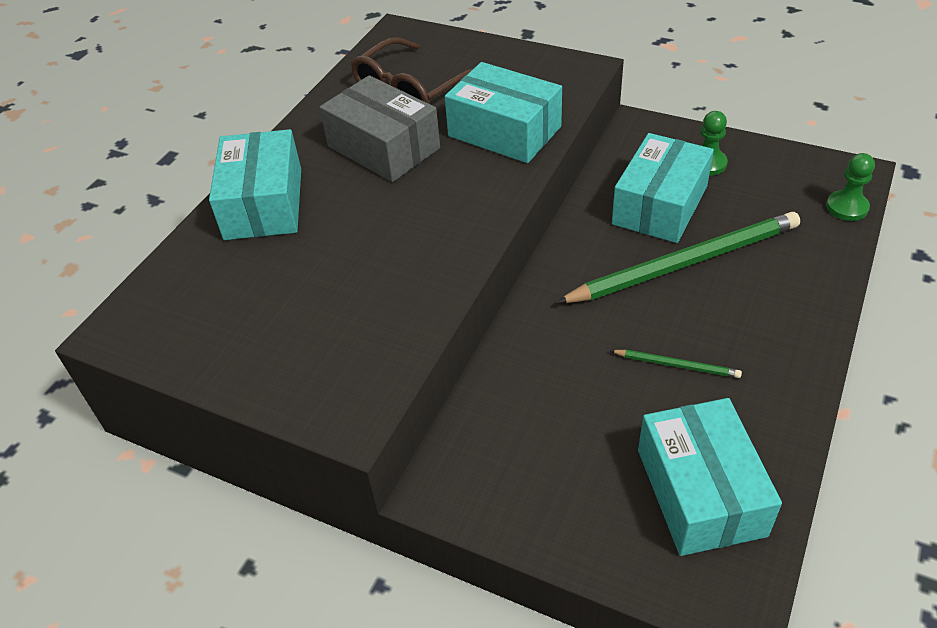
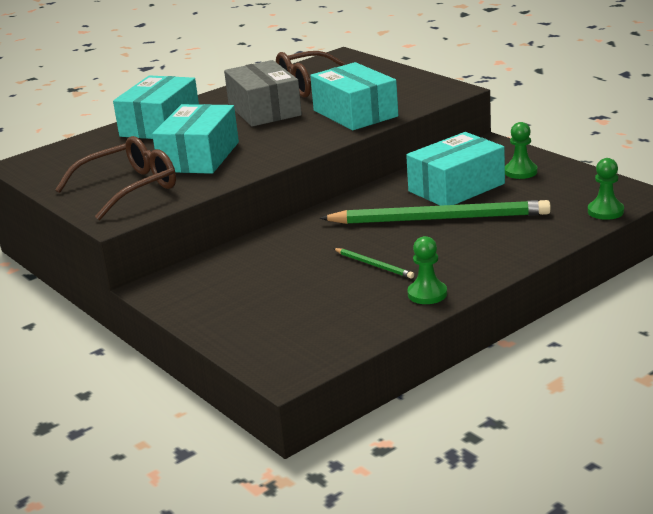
camera: 25 degrees right, 20 degrees down
turquoise box [638,398,782,556] -> turquoise box moved to [152,104,239,174]
none -> brown glasses [55,136,176,220]
none -> green pawn [407,236,447,304]

